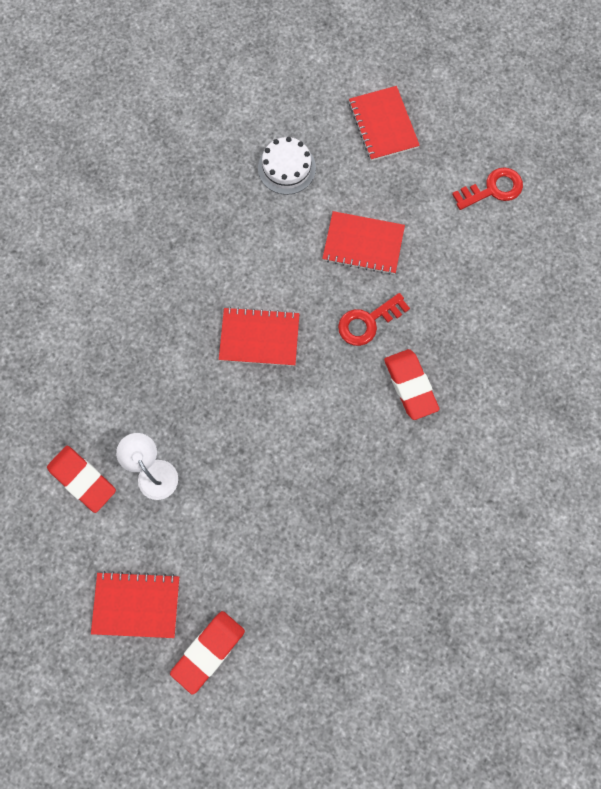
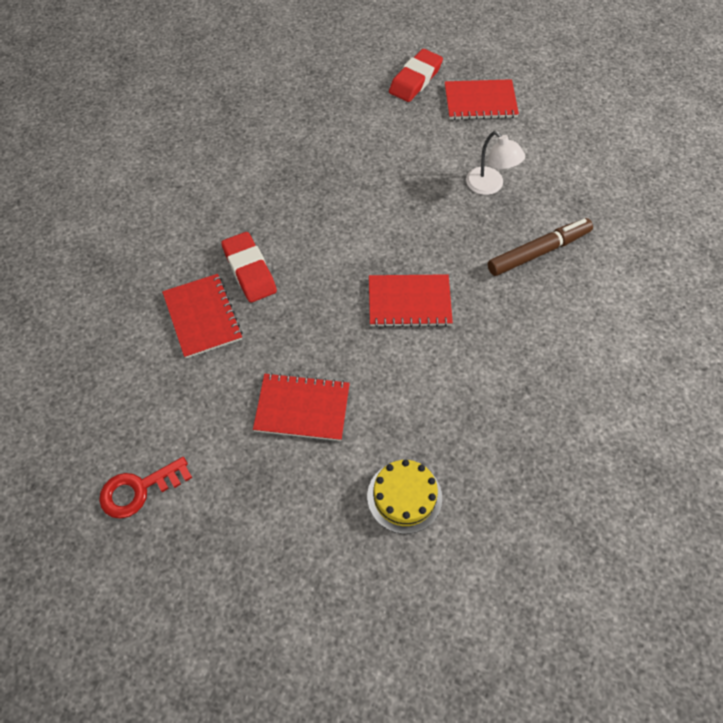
camera: 175 degrees right, 15 degrees down
red eraser [47,446,116,513] -> none
white cake [258,137,316,195] -> yellow cake [367,459,442,534]
red key [338,293,410,346] -> none
red notebook [349,86,420,161] -> red notebook moved to [162,274,243,358]
none -> brown marker [488,218,593,276]

